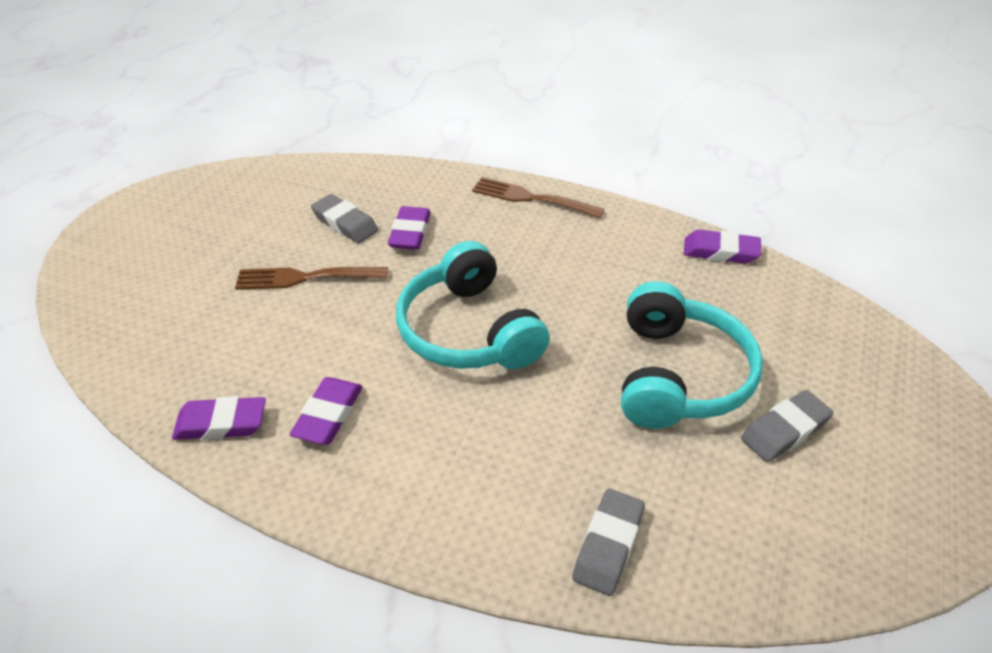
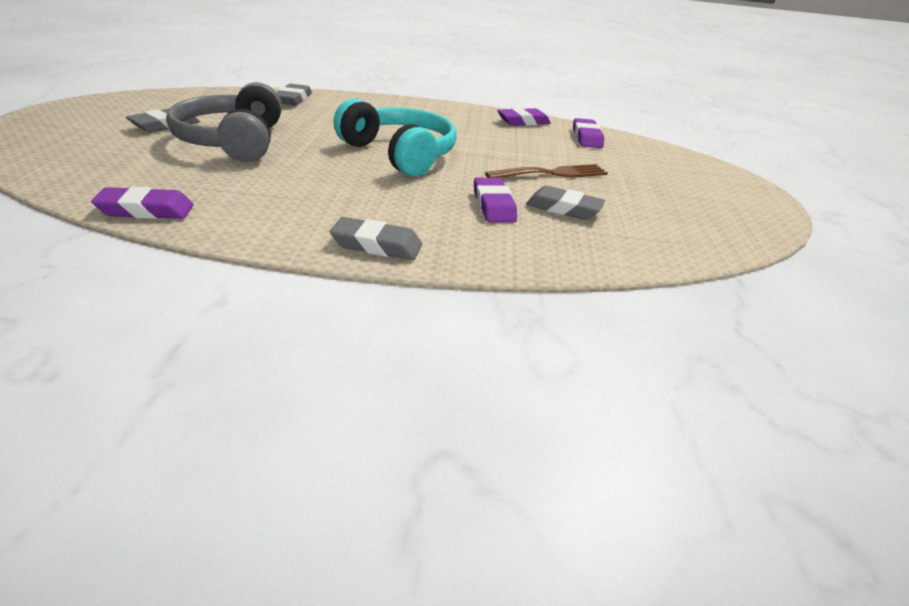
camera: 160 degrees right, 10 degrees down
purple eraser [290,377,363,444] -> purple eraser moved to [573,118,604,148]
brown fork [472,177,605,218] -> grey eraser [330,217,422,260]
turquoise headphones [621,281,763,429] -> grey headphones [166,82,282,162]

